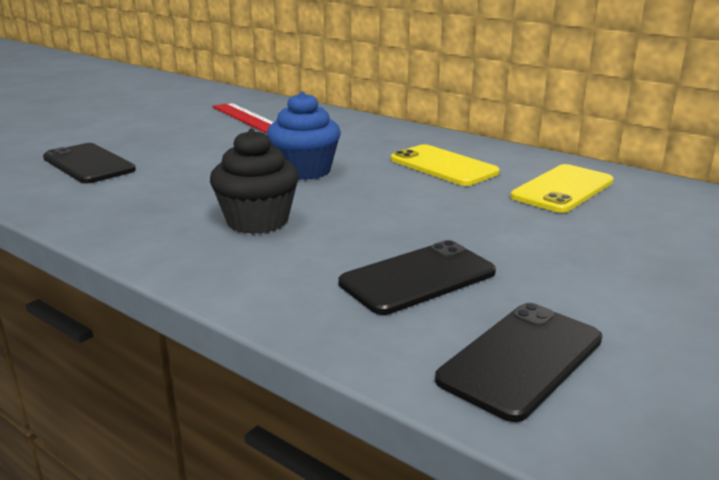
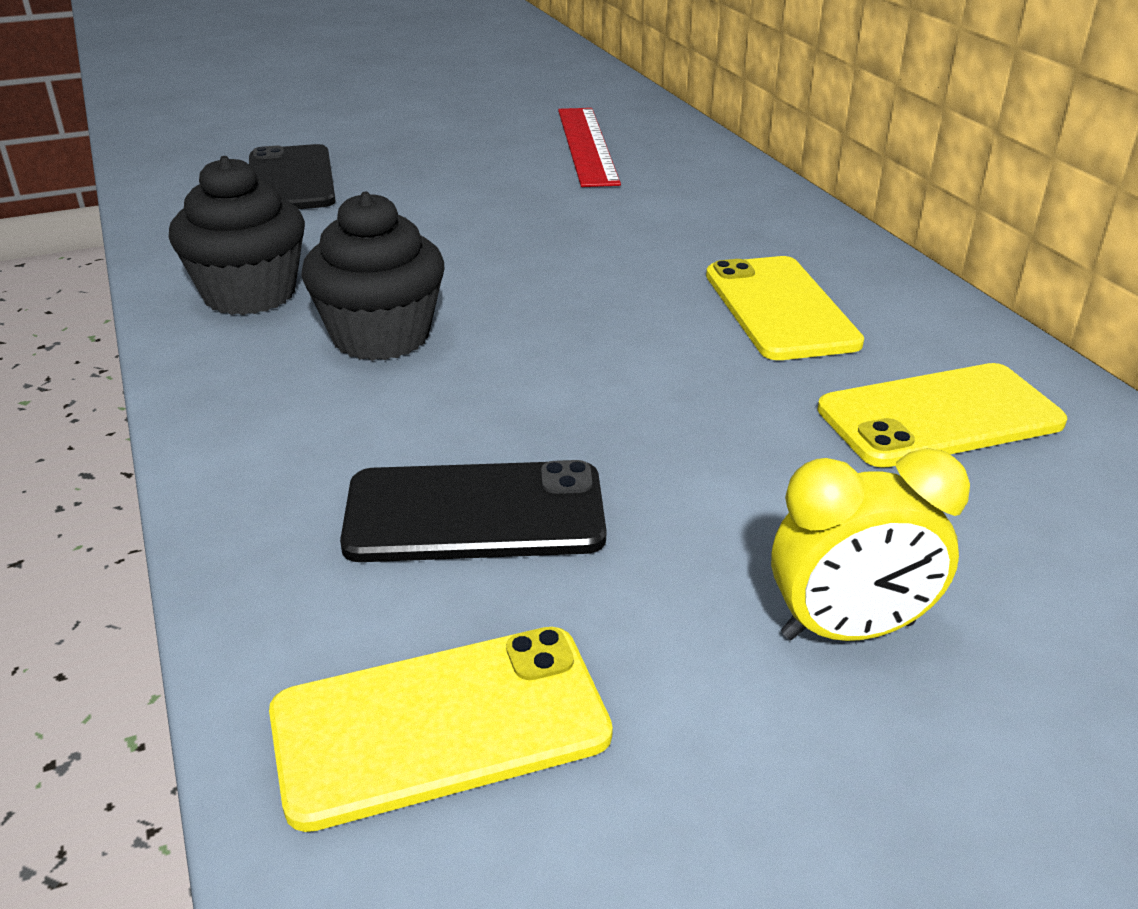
camera: 30 degrees right, 10 degrees up
blue cupcake [267,91,341,180] -> none
black phone [435,303,602,422] -> yellow phone [269,627,613,832]
none -> black cupcake [169,156,305,315]
none -> yellow clock [771,448,970,641]

